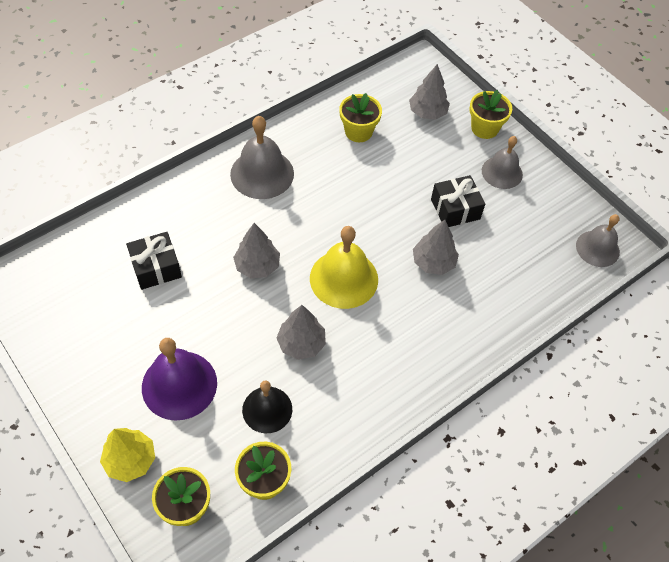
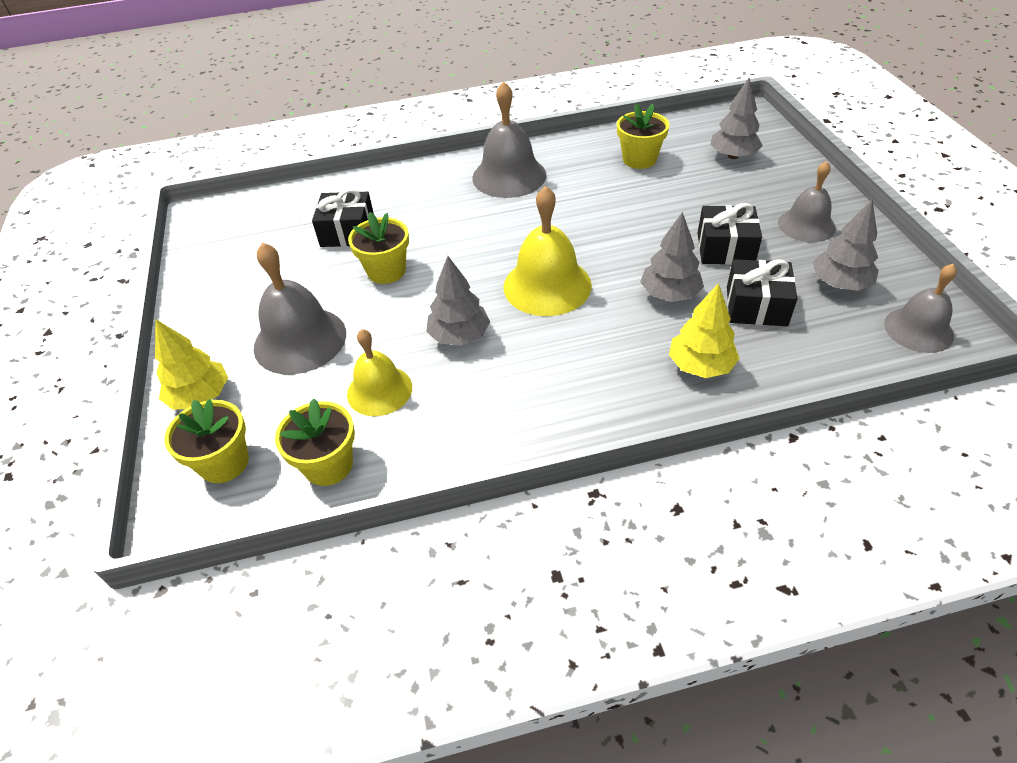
camera: 30 degrees right, 10 degrees down
purple bell [142,338,217,421] -> grey bell [254,242,346,374]
grey tree [233,223,280,279] -> grey tree moved to [812,200,879,291]
black bell [242,381,292,433] -> yellow bell [347,329,412,416]
yellow flower pot [469,90,512,139] -> yellow flower pot moved to [348,212,409,284]
none -> yellow tree [669,283,740,378]
none -> black gift [727,259,798,326]

